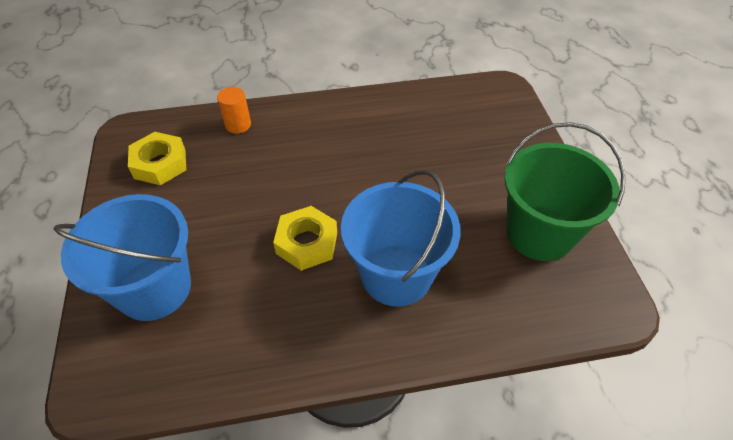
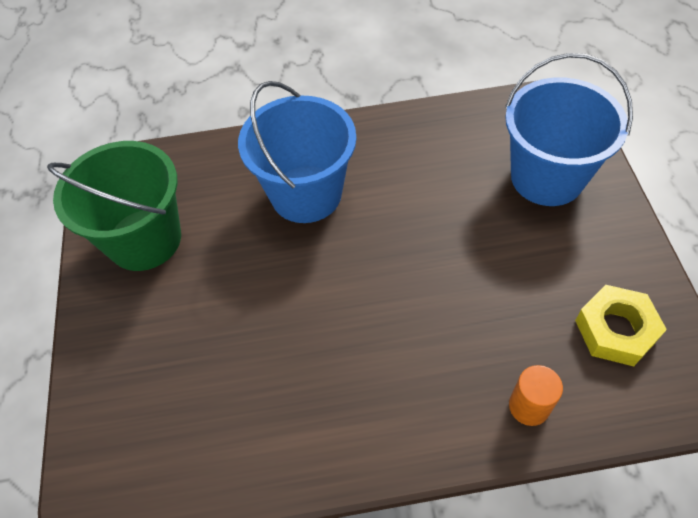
camera: 175 degrees left, 5 degrees up
yellow nut [273,206,337,271] -> none

